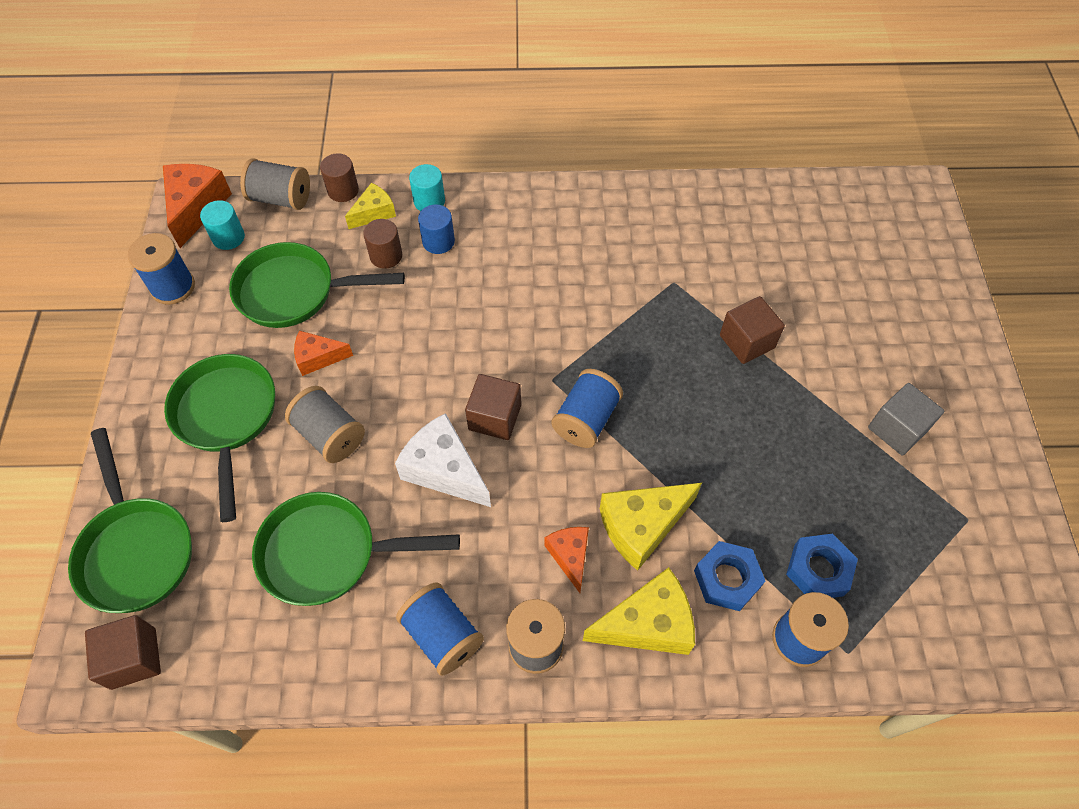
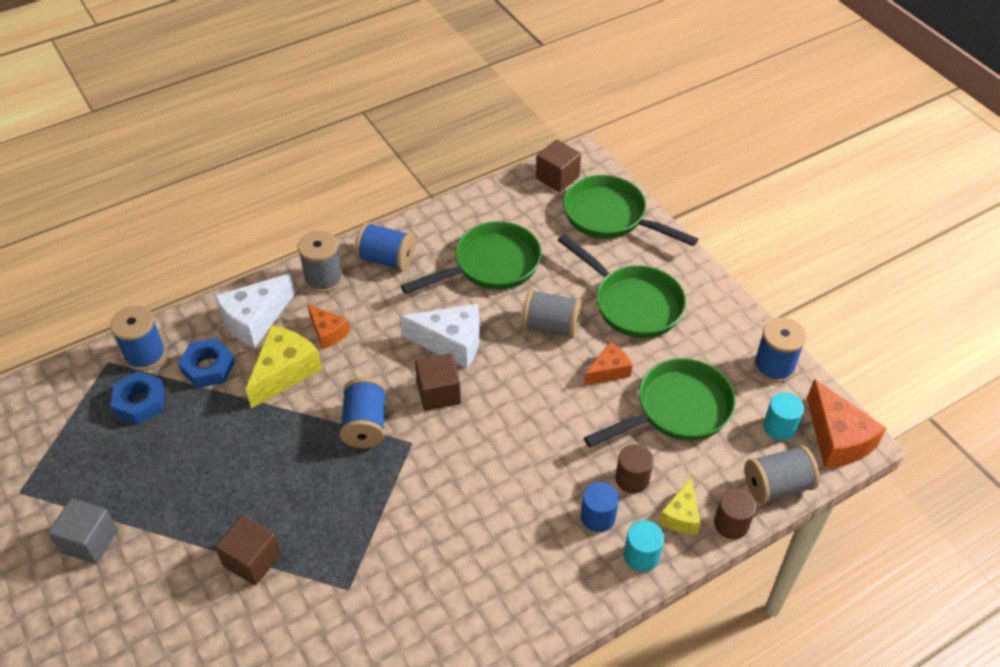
camera: 150 degrees right, 10 degrees down
yellow cheese [583,567,695,655] -> white cheese [215,273,295,348]

